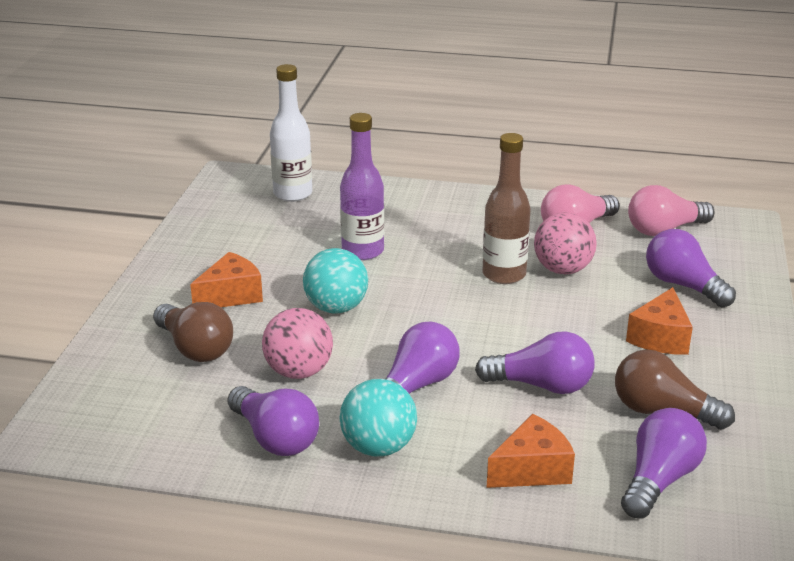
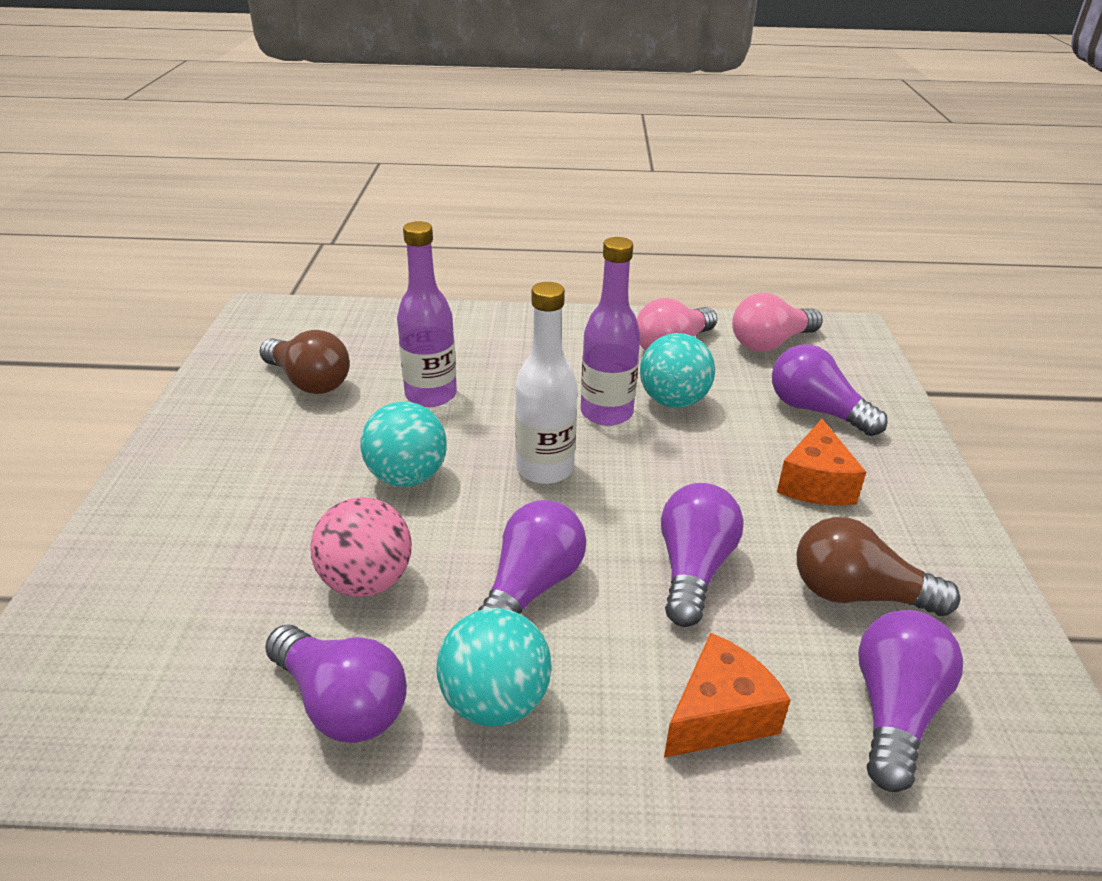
camera: 10 degrees left, 5 degrees up
brown light bulb [153,302,233,362] -> brown light bulb moved to [259,330,350,394]
orange cheese [190,252,263,307] -> none
white bottle [270,64,312,202] -> white bottle moved to [515,282,577,484]
purple light bulb [475,331,594,394] -> purple light bulb turned 75 degrees counterclockwise [661,483,743,627]
brown bottle [482,133,531,284] -> purple bottle [581,237,641,426]
pink ball [534,212,597,274] -> turquoise ball [640,333,715,408]

